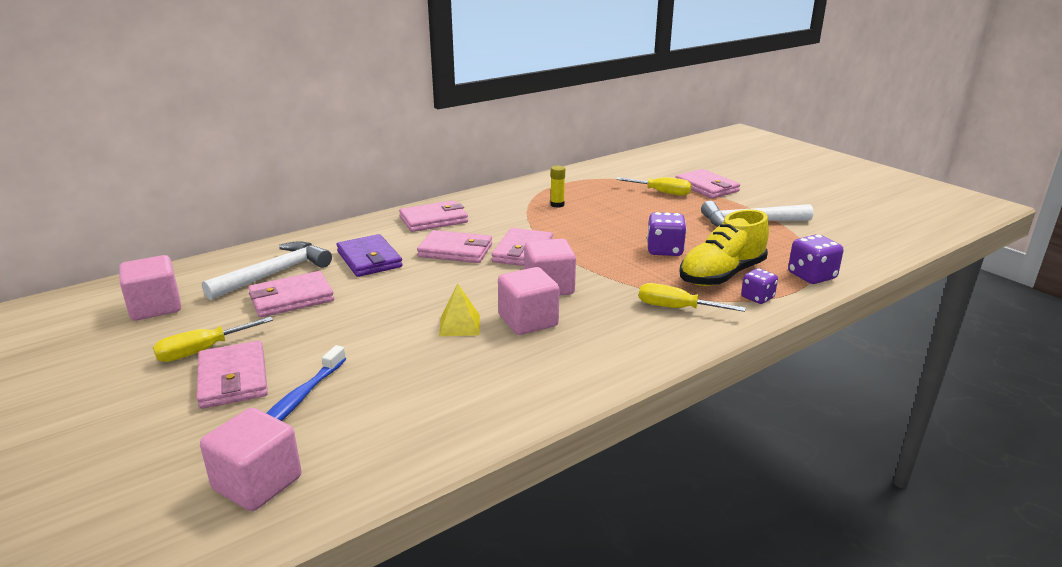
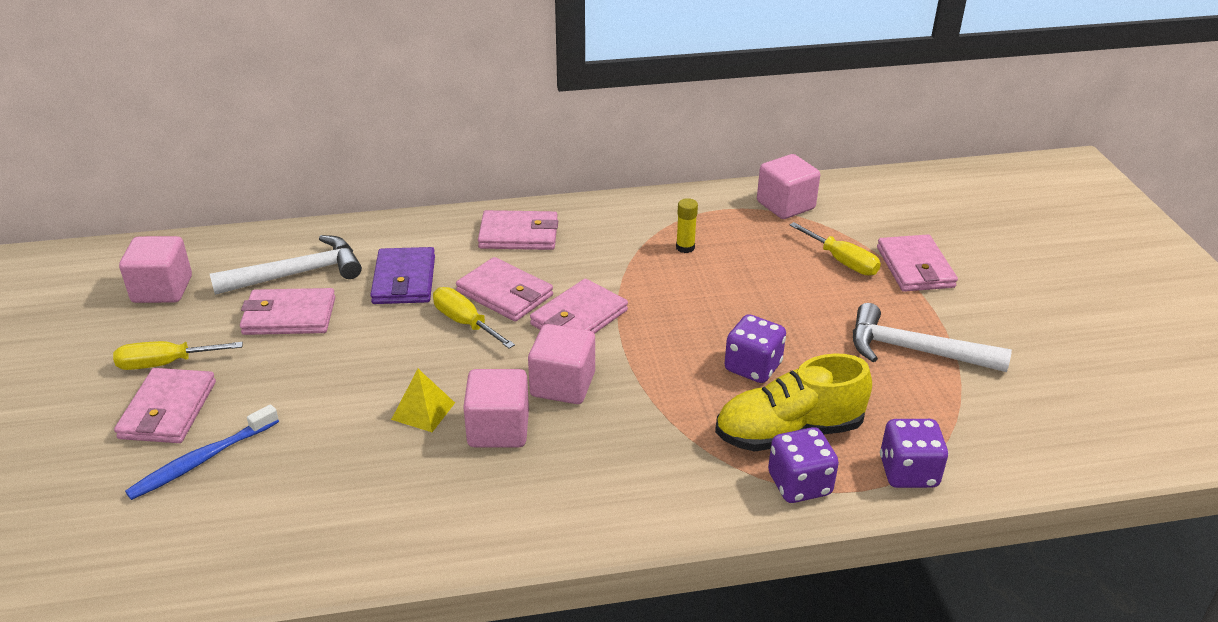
camera: 25 degrees right, 10 degrees up
pink cube [200,408,301,511] -> pink cube moved to [757,154,820,219]
yellow screwdriver [639,283,746,312] -> yellow screwdriver moved to [433,287,515,349]
purple dice [741,268,778,304] -> purple dice [768,427,839,503], size x1.51

